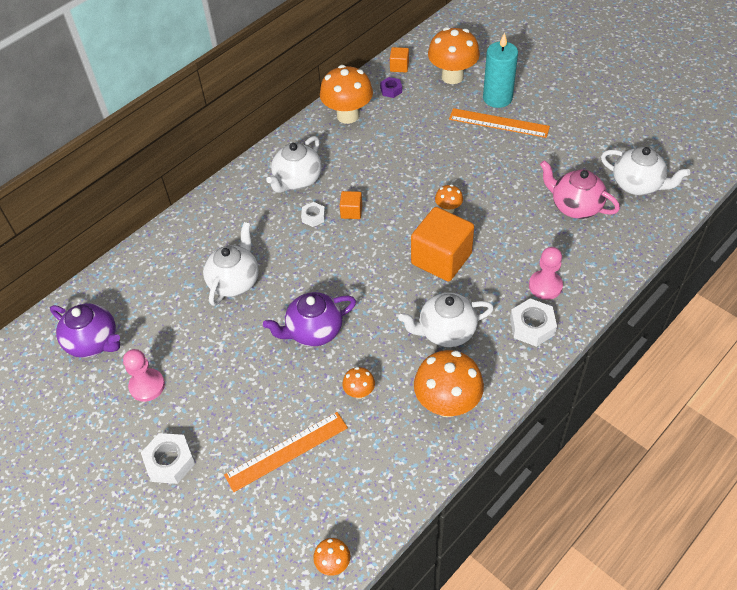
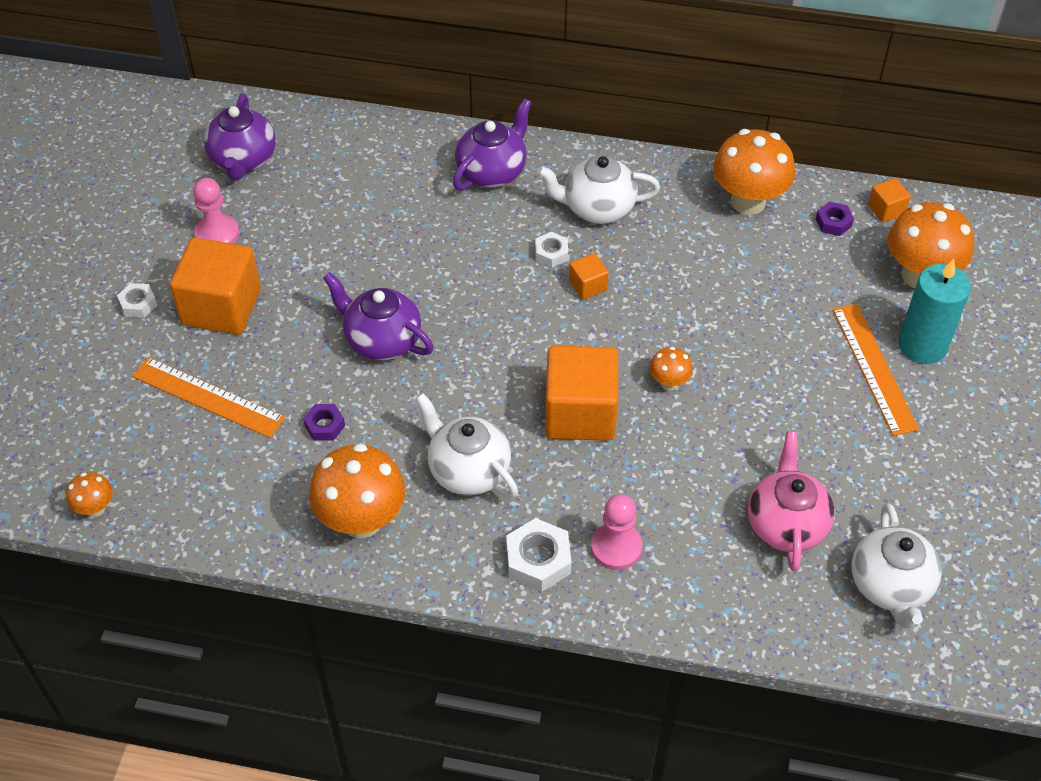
camera: 55 degrees right, 0 degrees up
white nut [141,433,195,484] -> white nut [117,283,157,318], size x0.61
white teapot [203,222,259,306] -> none
orange mushroom [342,367,375,399] -> purple nut [303,404,345,441]
none -> orange cube [170,237,261,335]
none -> purple teapot [453,98,532,191]

